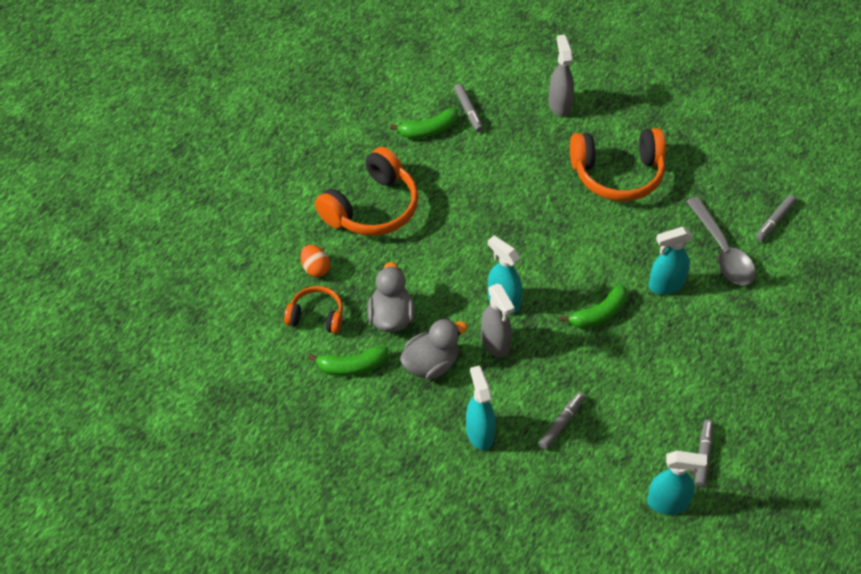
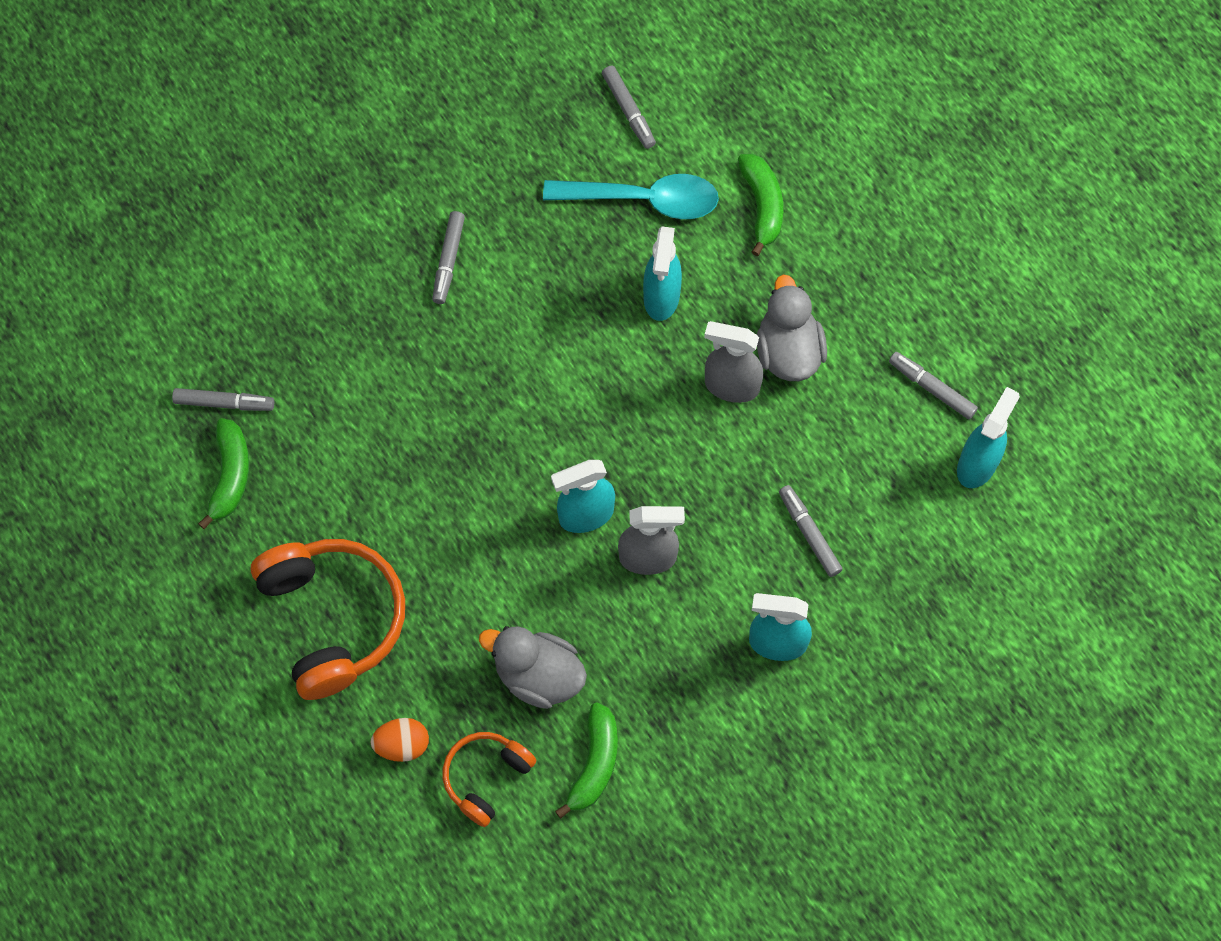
camera: 65 degrees left, 15 degrees up
grey duck [400,318,467,380] -> grey duck moved to [757,274,827,381]
grey spray bottle [549,35,574,117] -> grey spray bottle moved to [704,321,763,403]
green banana [560,284,627,329] -> green banana moved to [738,154,783,256]
orange headphones [570,128,666,201] -> grey marker [432,211,465,304]
grey spoon [686,197,756,285] -> turquoise spoon [543,174,719,219]

